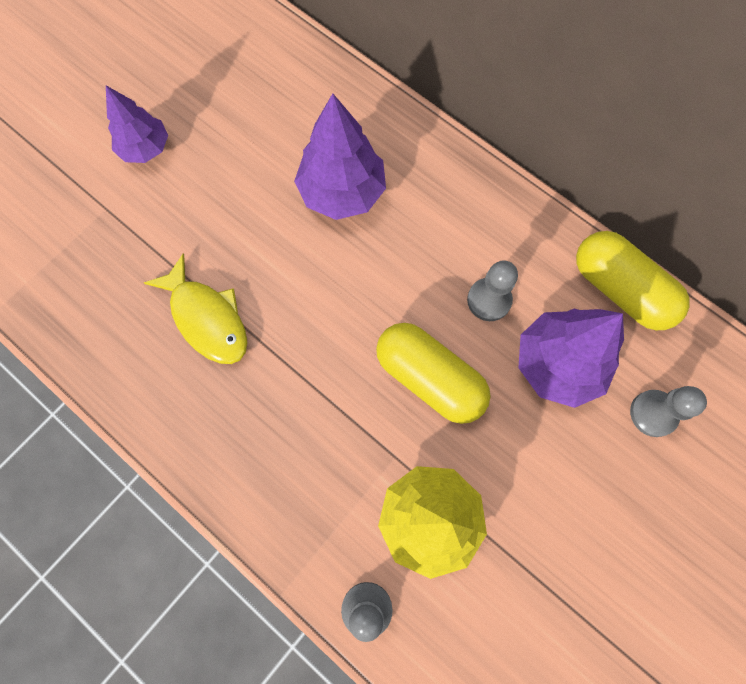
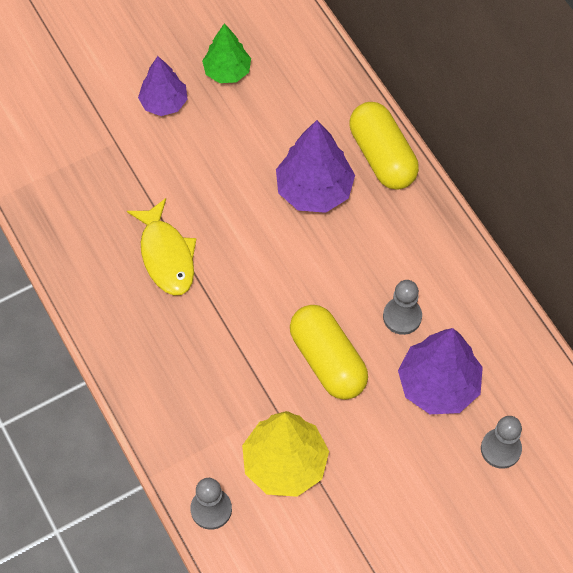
camera: 20 degrees right, 10 degrees down
yellow capsule [576,231,690,330] -> yellow capsule moved to [350,102,419,190]
none -> green tree [202,23,251,83]

